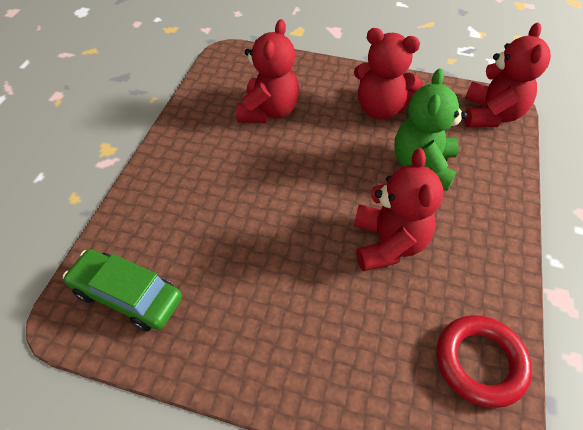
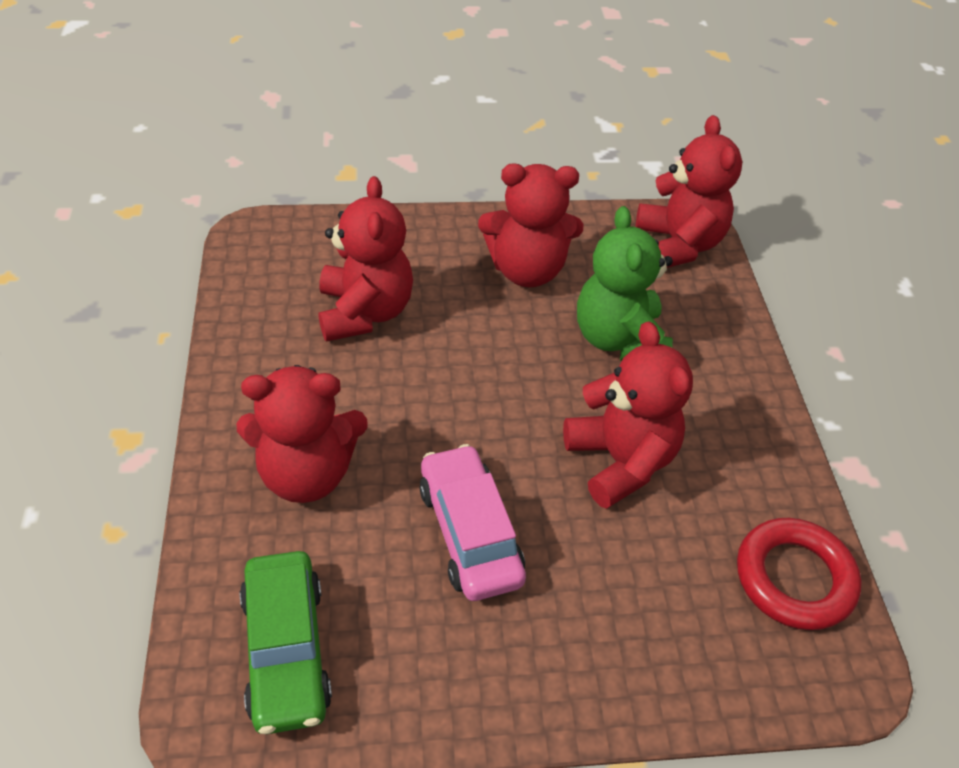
camera: 25 degrees left, 5 degrees down
green car [63,249,182,331] -> green car turned 105 degrees counterclockwise [240,551,332,734]
none -> red teddy bear [237,365,368,503]
none -> pink car [419,444,526,601]

